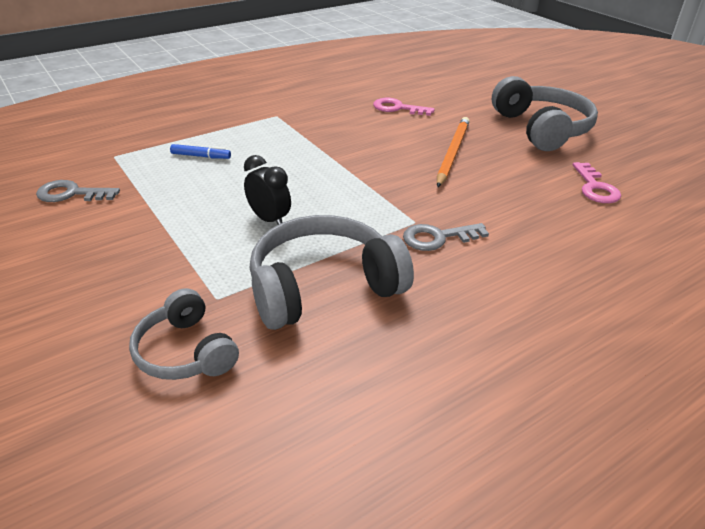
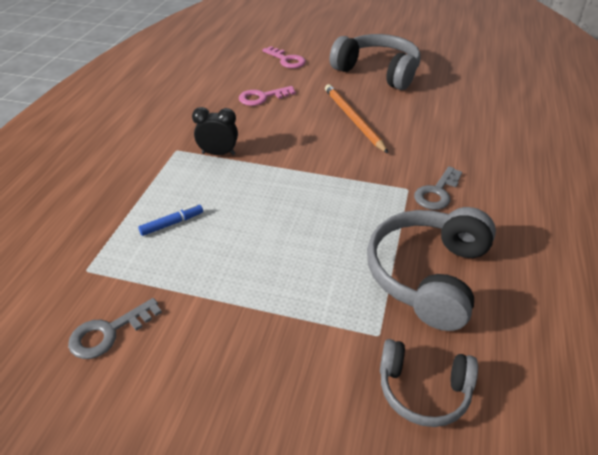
camera: 40 degrees left, 5 degrees up
black clock [244,155,291,225] -> black clock moved to [192,107,238,155]
pink key [572,162,621,203] -> pink key moved to [262,46,306,68]

